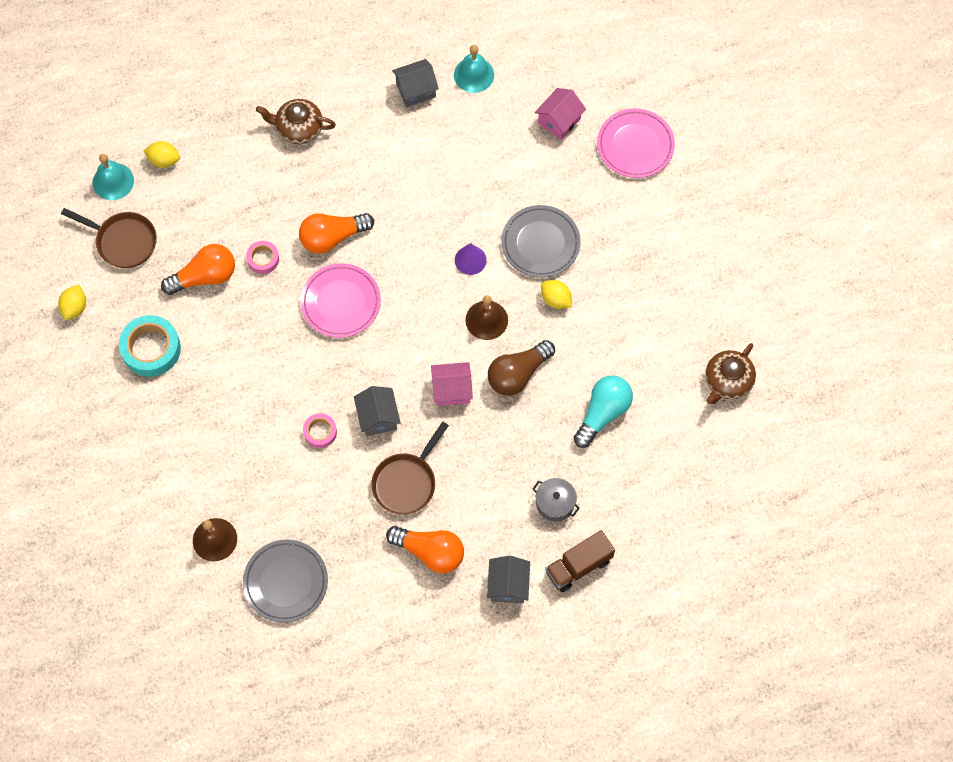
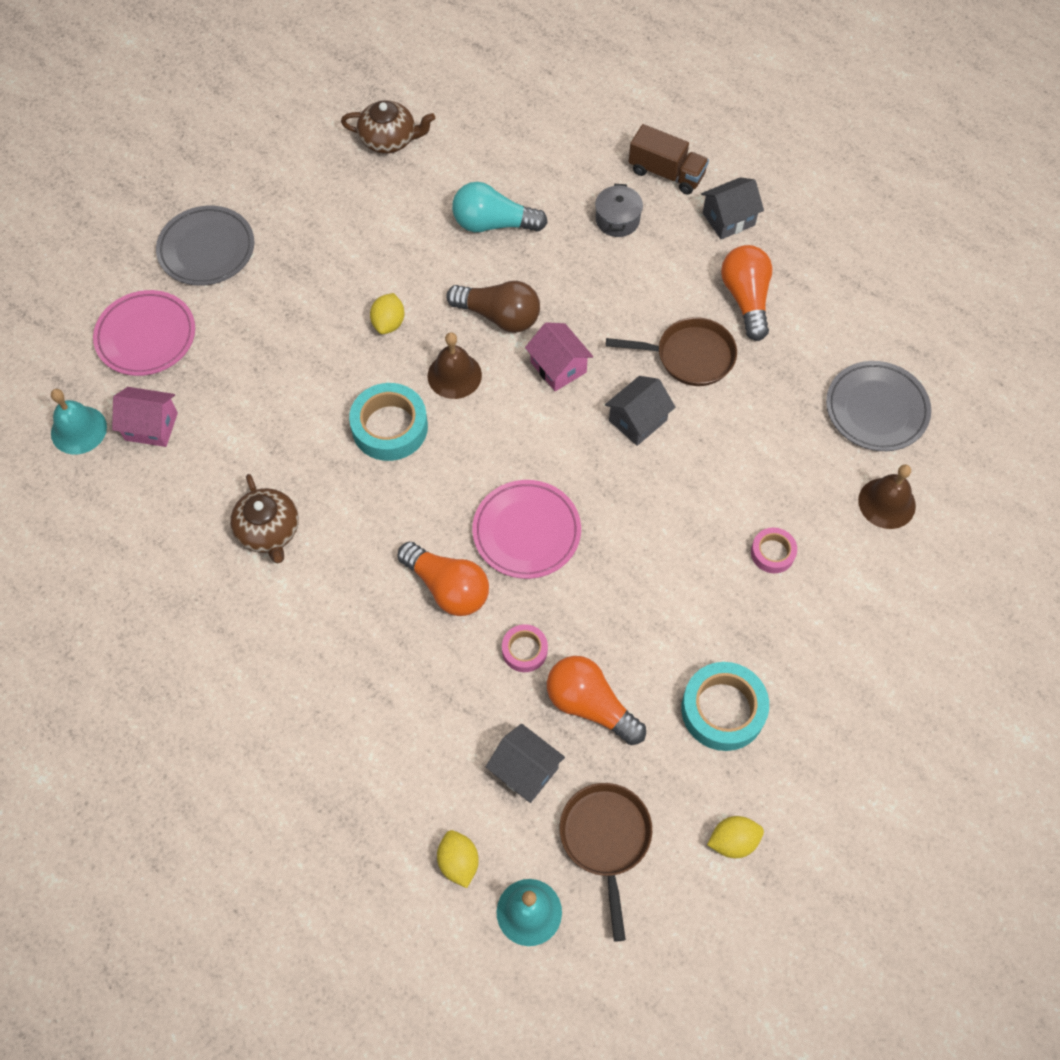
camera: 120 degrees left, 5 degrees down
brown teapot [256,99,336,144] -> brown teapot moved to [230,474,299,564]
pink tape [303,413,337,448] -> pink tape moved to [751,527,797,573]
grey house [392,59,439,107] -> grey house moved to [486,724,565,803]
turquoise bell [454,45,494,93] -> turquoise bell moved to [51,389,107,455]
purple cone [455,243,487,275] -> turquoise tape [349,383,428,461]
grey plate [501,205,581,278] -> grey plate moved to [156,206,254,286]

